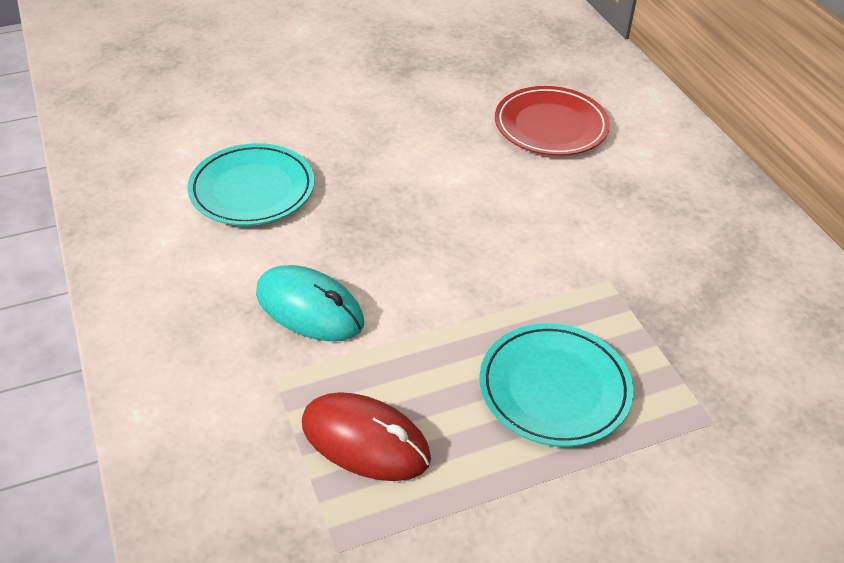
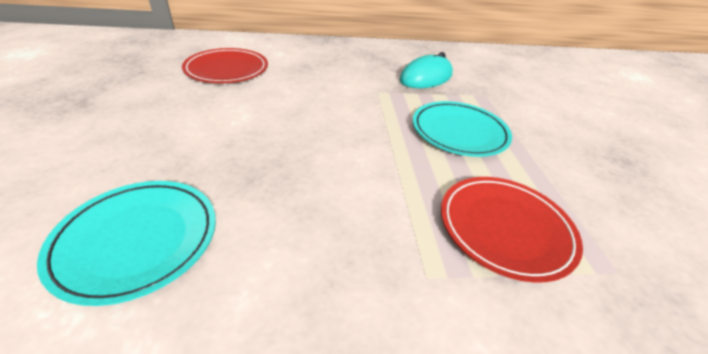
camera: 75 degrees left, 5 degrees down
turquoise mouse [256,265,364,341] -> turquoise mouse moved to [400,52,453,88]
red mouse [302,392,431,481] -> red plate [441,177,583,283]

